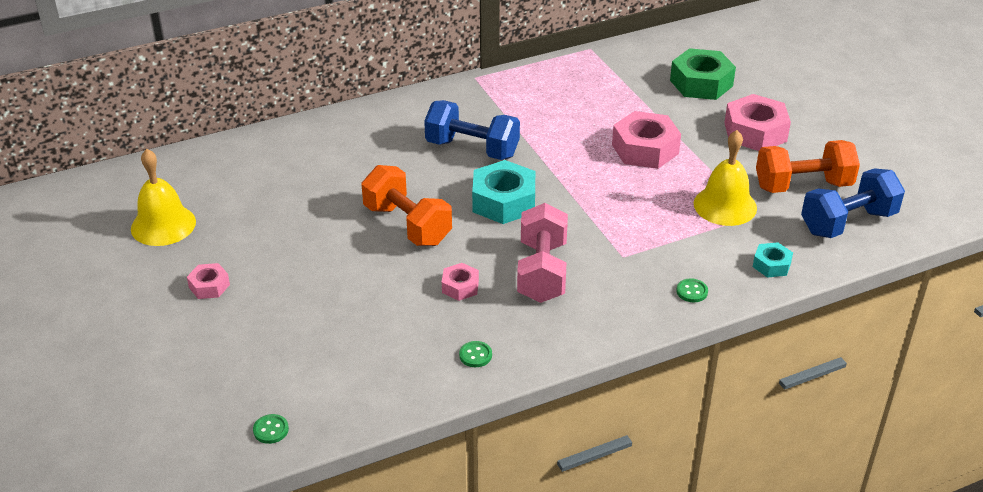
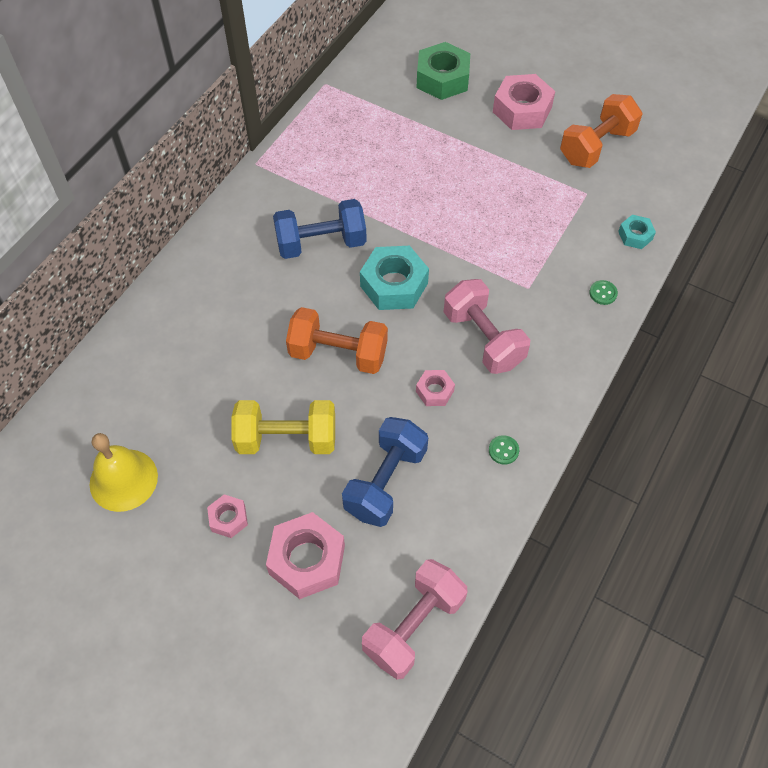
camera: 35 degrees left, 20 degrees up
green button [253,414,289,444] -> pink dumbbell [362,559,467,679]
pink nut [612,111,681,169] -> pink nut moved to [266,512,345,599]
yellow bell [694,130,757,226] -> none
blue dumbbell [801,168,905,238] -> blue dumbbell moved to [342,417,428,527]
none -> yellow dumbbell [231,400,335,454]

